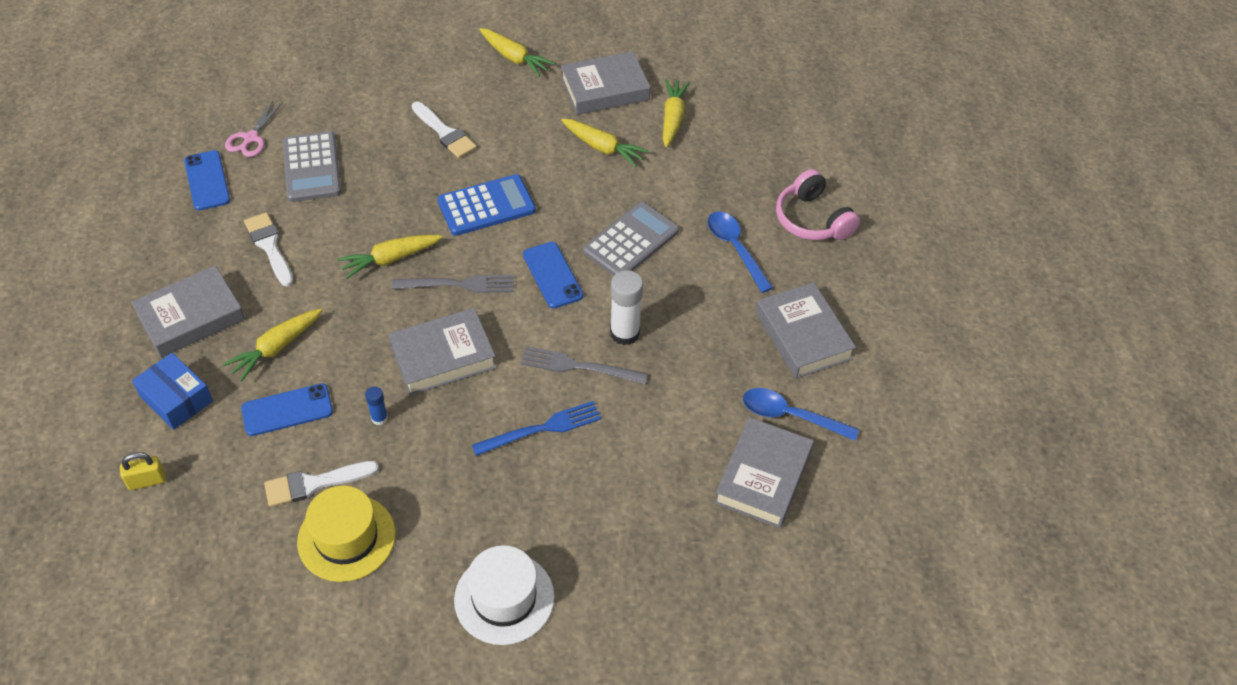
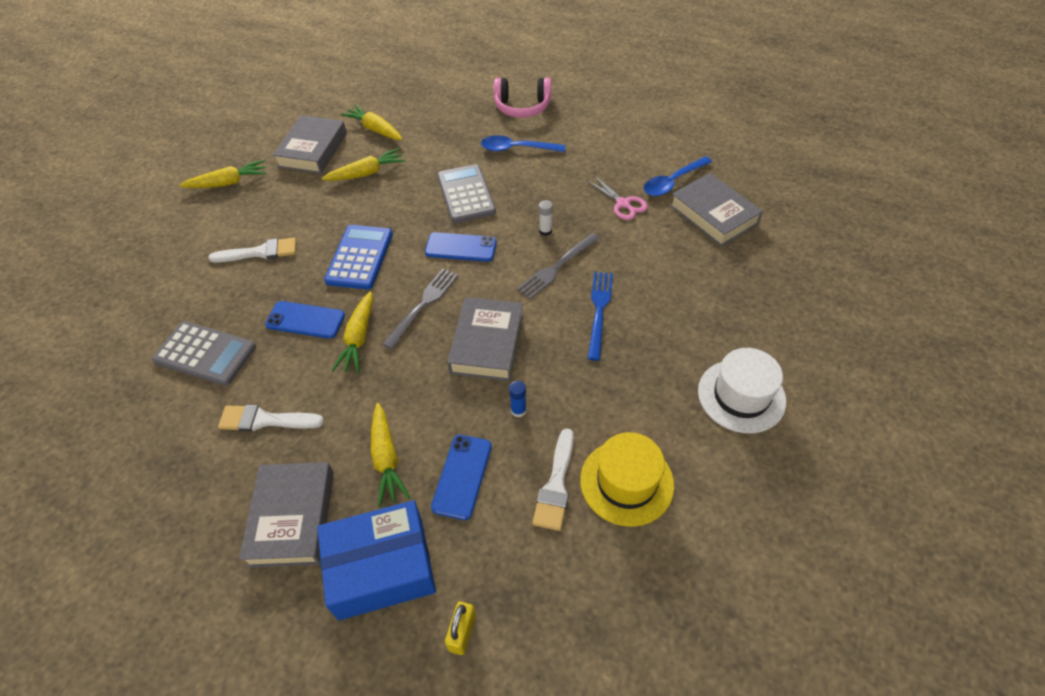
camera: 55 degrees left, 0 degrees up
blue box [132,353,213,430] -> blue box [317,500,436,620], size x1.51
blue phone [184,150,230,210] -> blue phone moved to [265,301,345,339]
pink scissors [225,100,283,157] -> pink scissors moved to [586,176,648,220]
white glue stick [610,270,643,345] -> white glue stick [539,200,553,236], size x0.52
grey book [756,282,856,379] -> none

